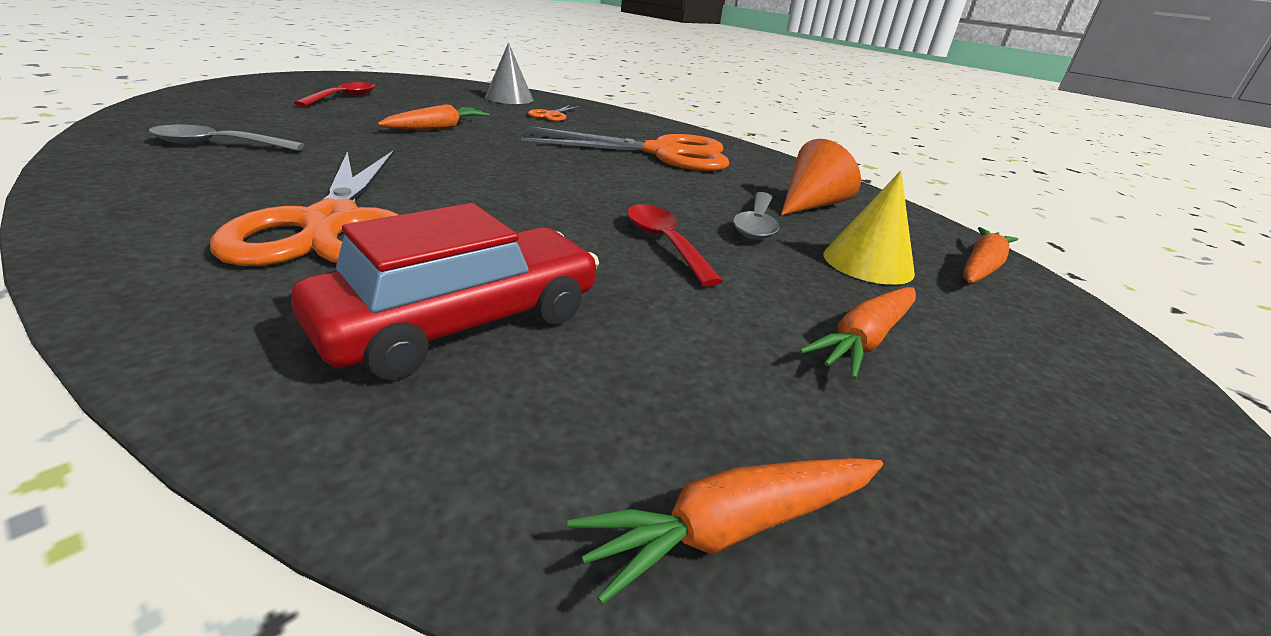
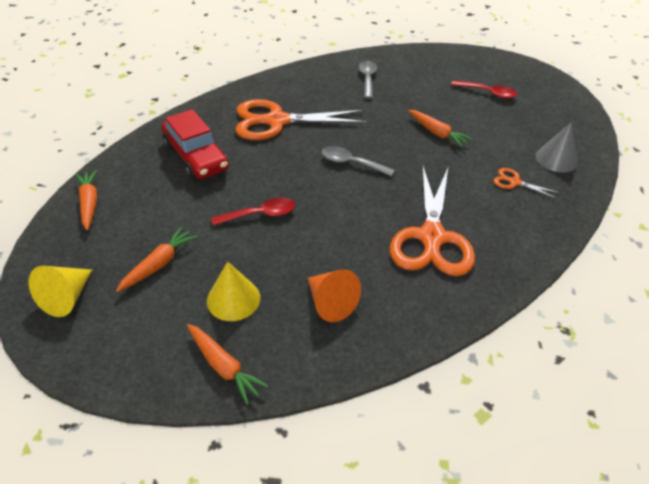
camera: 100 degrees right, 15 degrees up
grey spoon [733,192,779,240] -> grey spoon moved to [322,146,395,176]
orange carrot [799,287,916,380] -> orange carrot turned 75 degrees clockwise [116,227,198,292]
none -> yellow cone [29,266,92,317]

